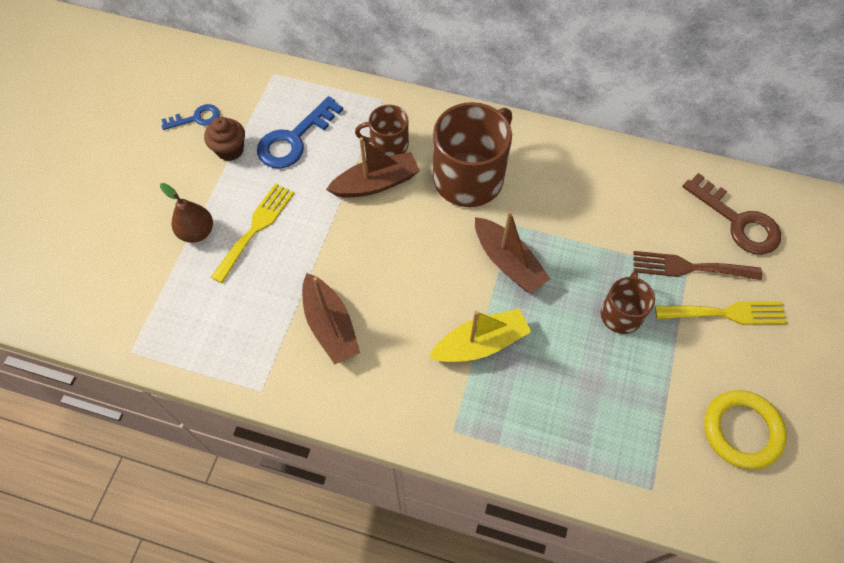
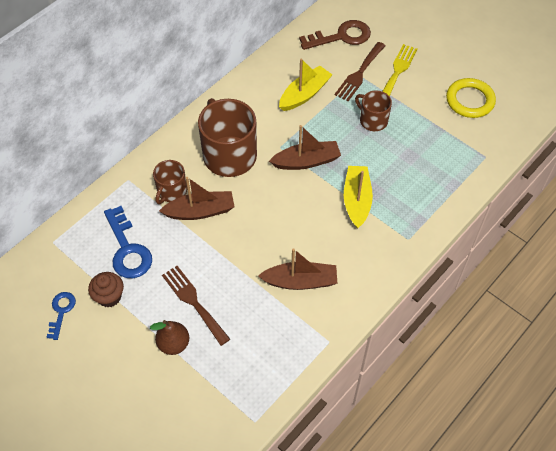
camera: 65 degrees left, 5 degrees down
yellow fork [211,183,294,283] -> brown fork [162,266,230,346]
brown boat [326,137,420,198] -> brown boat turned 75 degrees clockwise [159,177,235,220]
none -> yellow boat [279,59,332,111]

